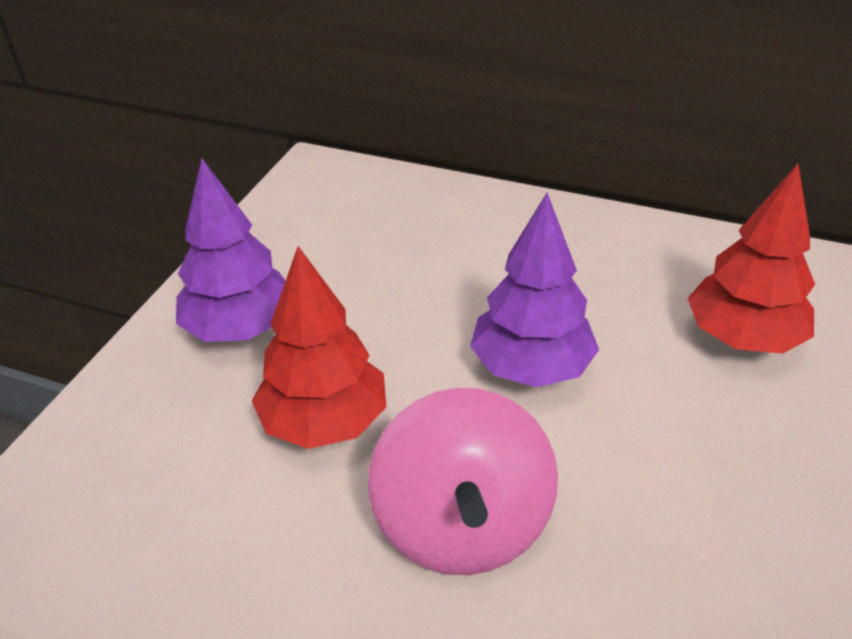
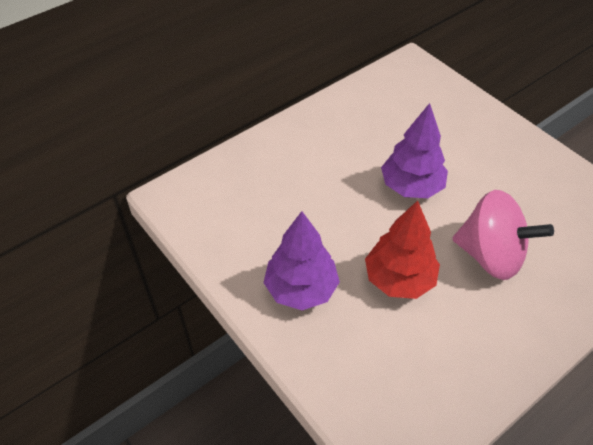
camera: 60 degrees left, 10 degrees up
red tree [687,164,815,354] -> none

